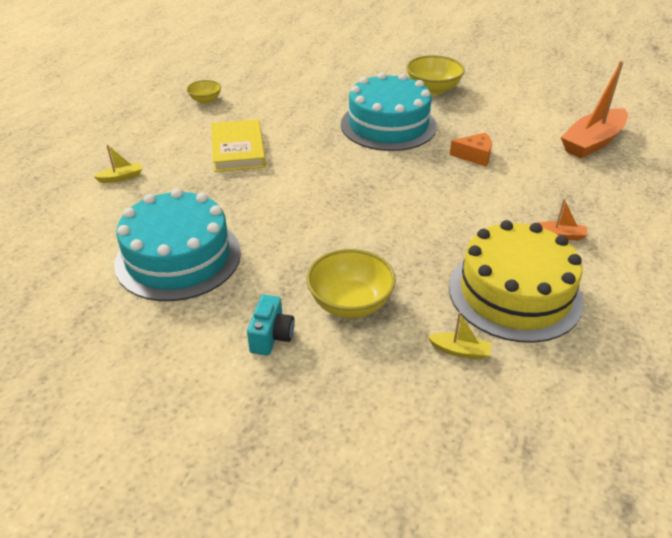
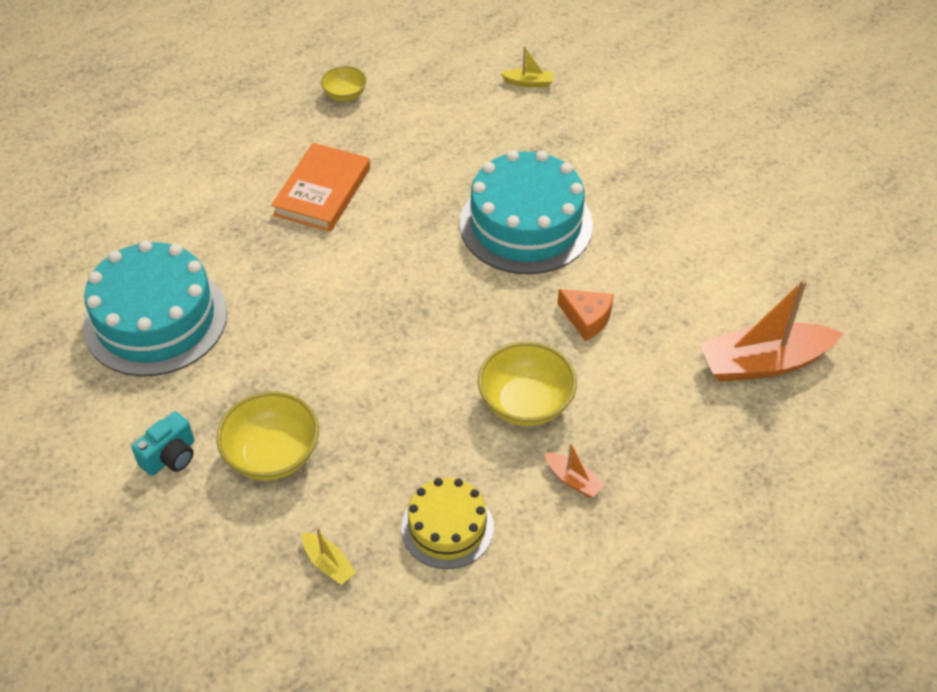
camera: 30 degrees right, 10 degrees up
yellow boat [93,144,142,183] -> yellow boat moved to [501,47,554,87]
yellow book [211,119,266,172] -> orange book [271,143,370,232]
yellow bowl [406,55,465,95] -> yellow bowl moved to [478,342,577,426]
yellow cake [449,220,584,343] -> yellow cake [401,478,494,569], size x0.58

